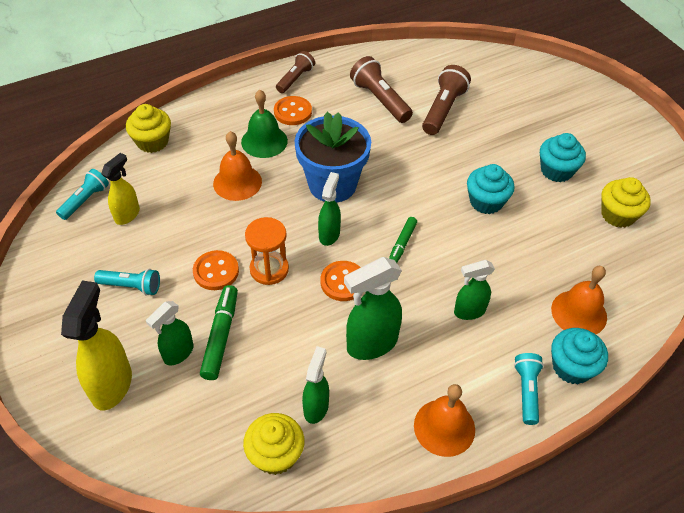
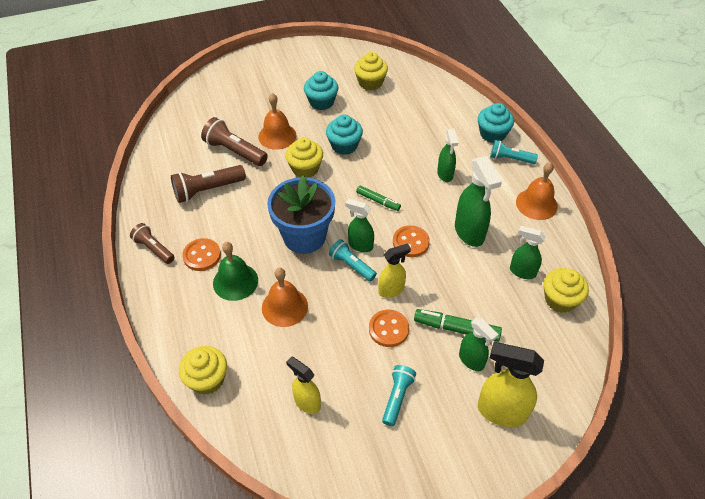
camera: 80 degrees left, 0 degrees up
turquoise flashlight [56,169,109,220] -> turquoise flashlight moved to [329,239,377,281]
orange hourglass [245,217,289,285] -> yellow spray bottle [378,243,411,298]
orange bell [551,266,607,334] -> orange bell moved to [258,93,296,150]
none -> yellow cupcake [285,137,323,178]

